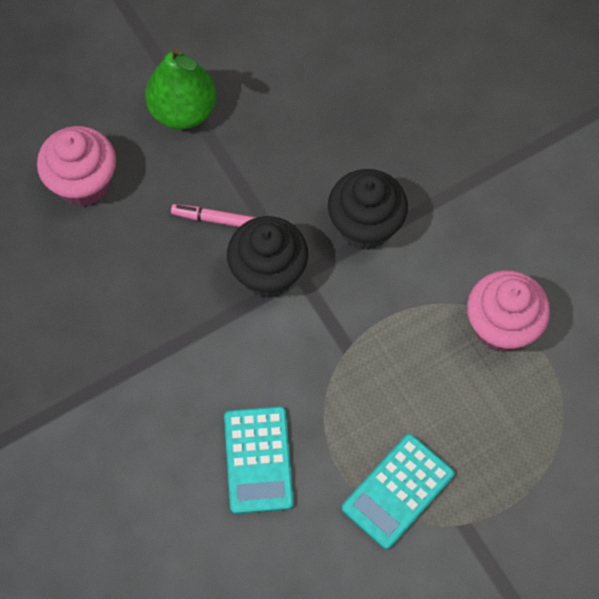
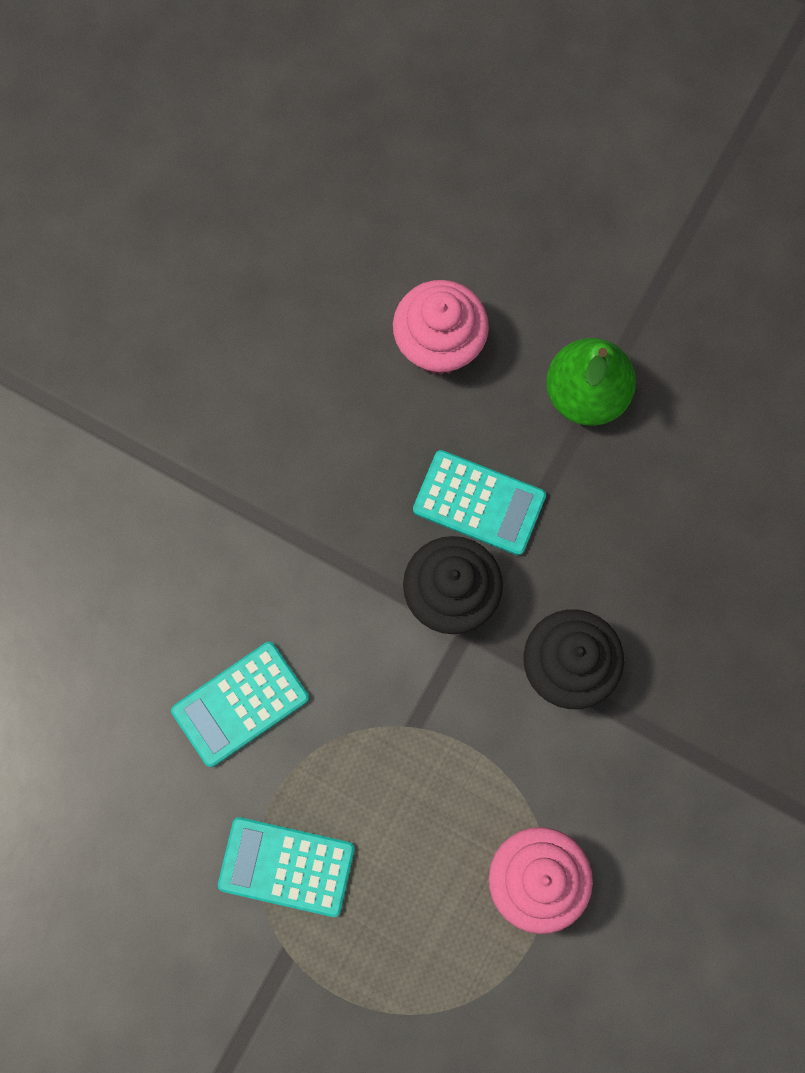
camera: 60 degrees right, 10 degrees up
pink marker [171,204,257,227] -> turquoise calculator [413,450,546,555]

